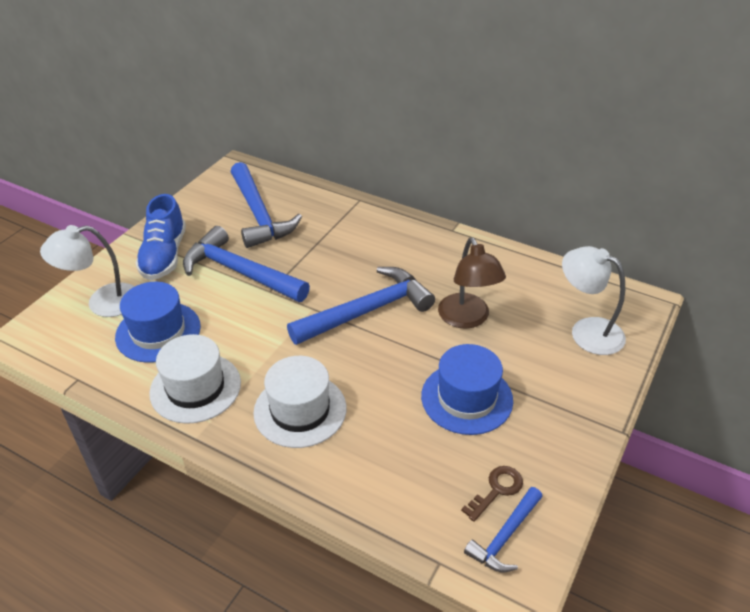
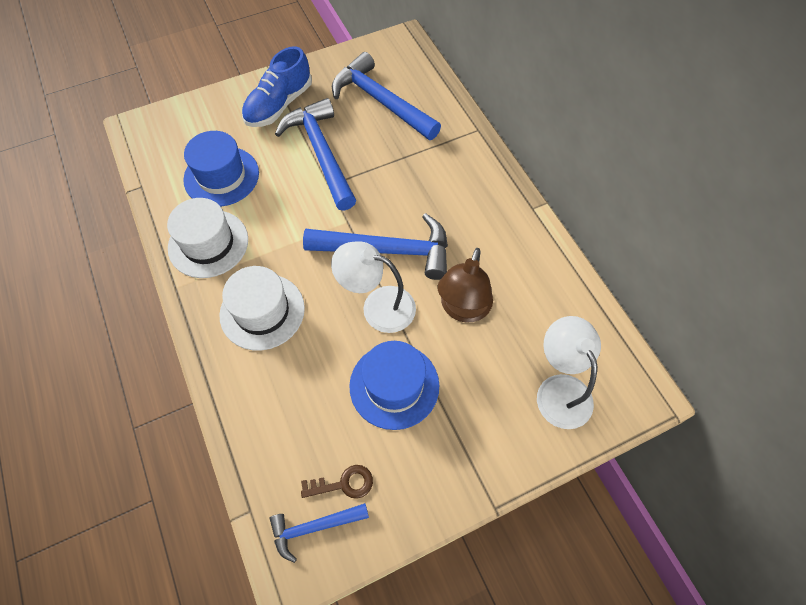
camera: 35 degrees right, 20 degrees up
white lamp [40,225,135,317] -> white lamp moved to [331,241,416,333]
blue hammer [231,162,302,248] -> blue hammer turned 120 degrees clockwise [332,52,441,140]

